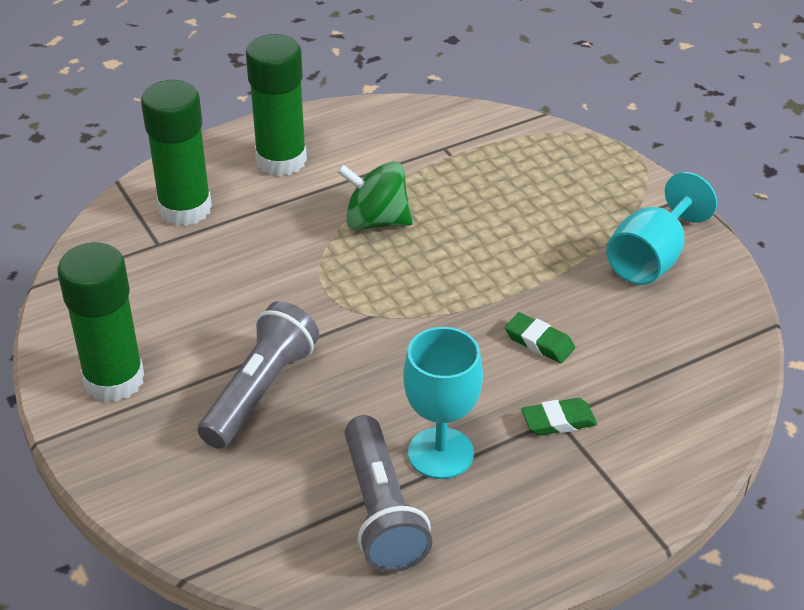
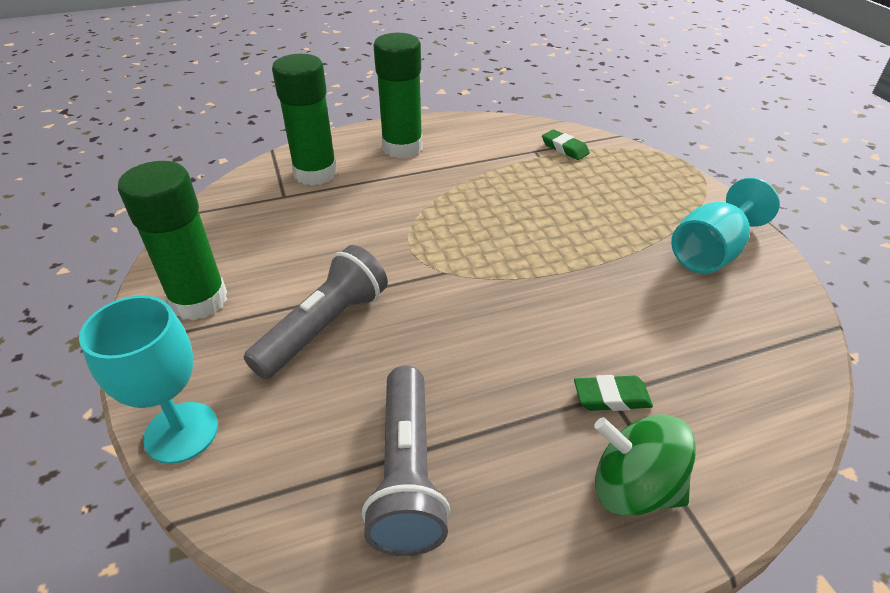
camera: 10 degrees right, 0 degrees up
green spinning top [337,161,413,230] -> green spinning top moved to [594,415,696,516]
turquoise goblet [403,327,483,479] -> turquoise goblet moved to [79,295,218,464]
green eraser [505,312,575,363] -> green eraser moved to [542,129,590,160]

